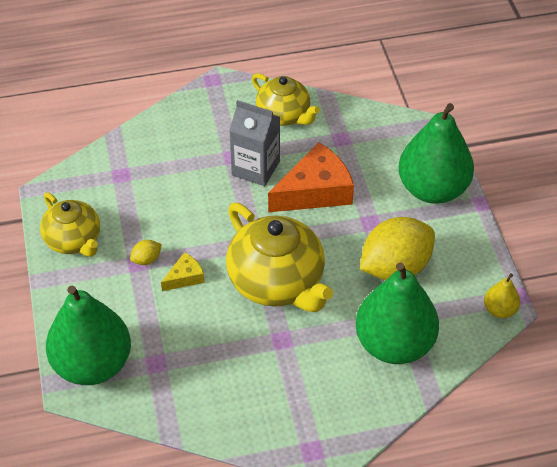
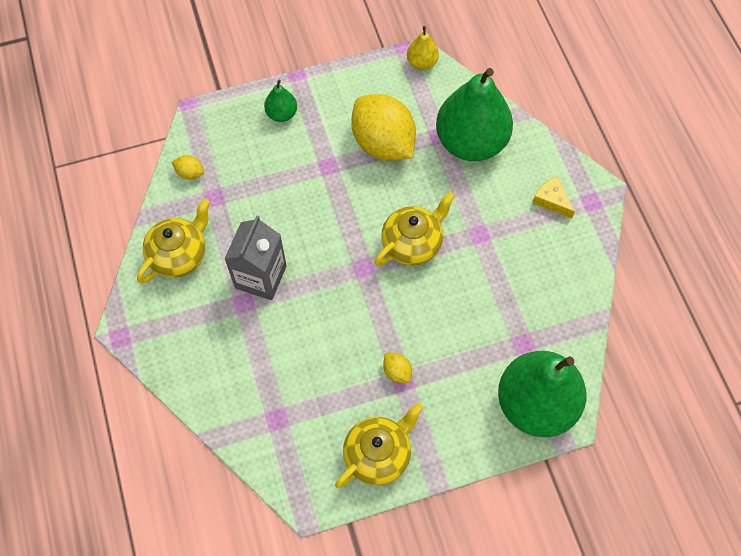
camera: 95 degrees left, 15 degrees up
yellow cheese [161,252,205,291] -> yellow cheese moved to [532,176,575,219]
yellow teapot [226,203,333,312] -> yellow teapot [374,192,455,266], size x0.63
orange cheese [268,142,354,212] -> none
green pear [398,103,474,204] -> green pear [264,80,297,122], size x0.44
none -> yellow lemon [172,155,204,180]

